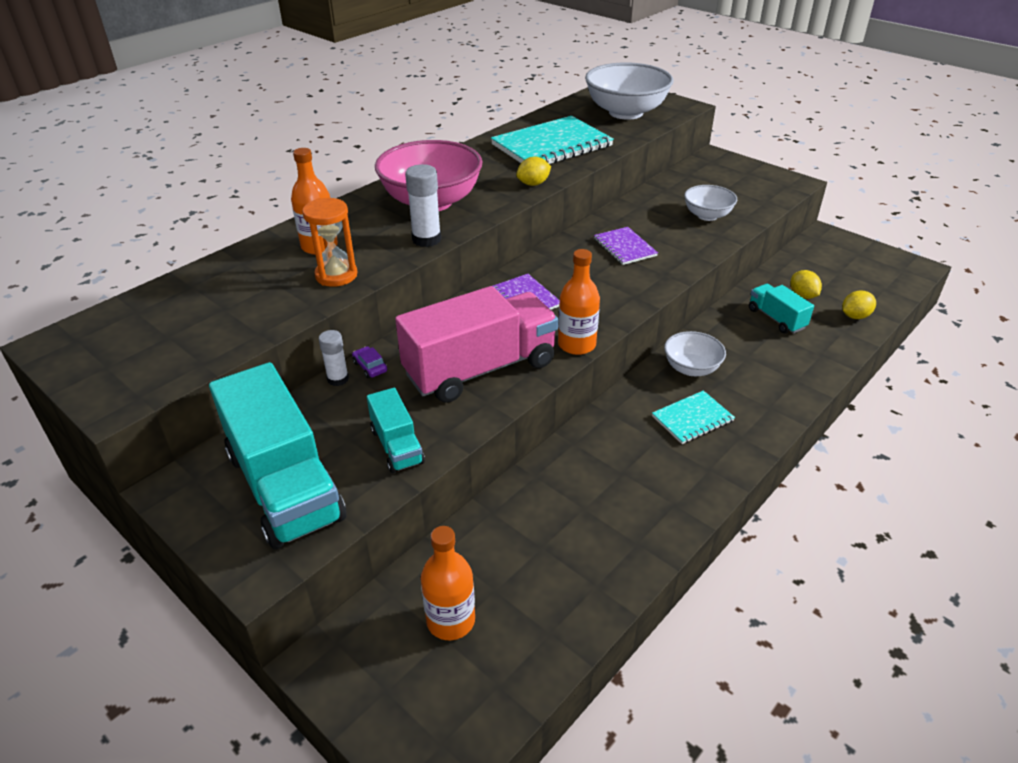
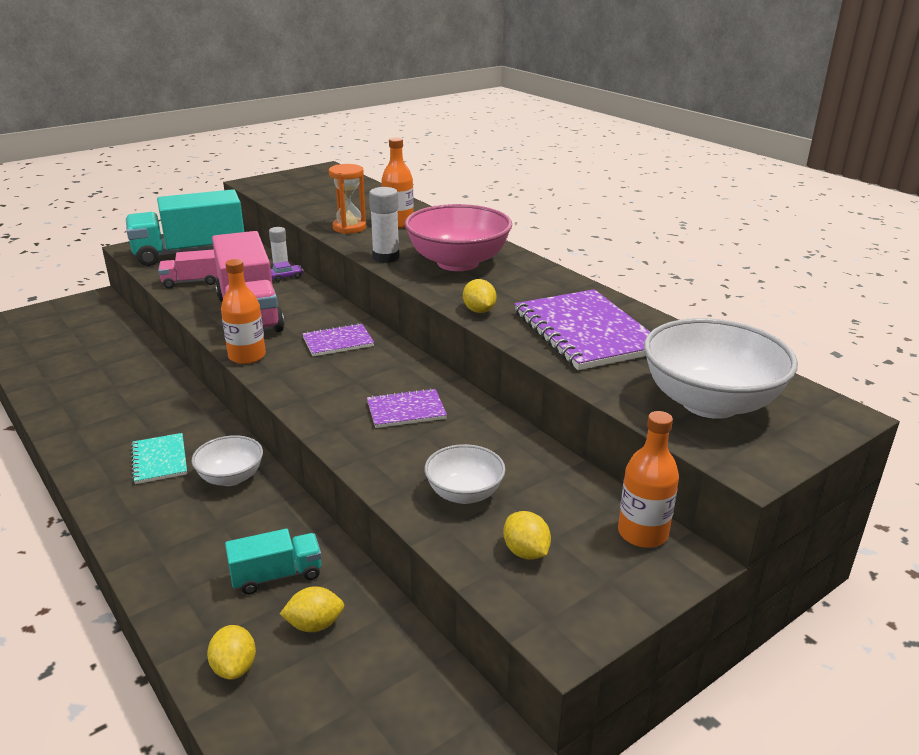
camera: 100 degrees right, 10 degrees down
turquoise truck [367,388,425,473] -> pink truck [158,249,218,289]
orange bottle [421,526,475,640] -> orange bottle moved to [618,411,679,548]
turquoise notebook [491,116,614,164] -> purple notebook [515,289,650,370]
none -> yellow lemon [503,511,551,559]

